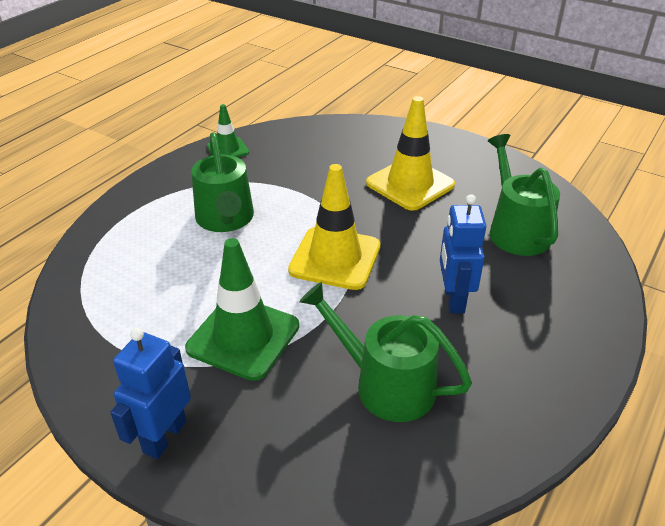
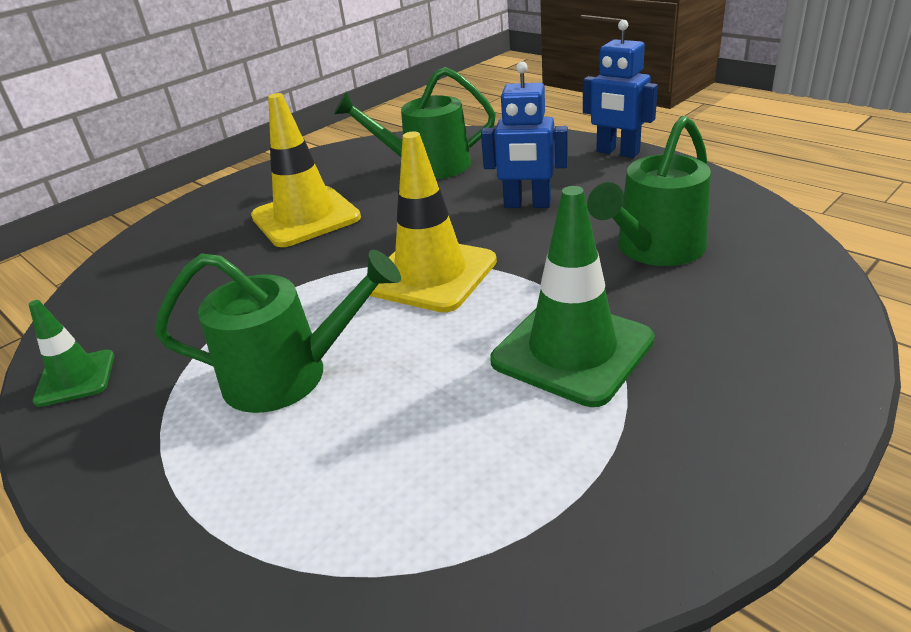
camera: 75 degrees left, 5 degrees down
blue robot [110,328,191,459] -> blue robot moved to [583,20,658,158]

